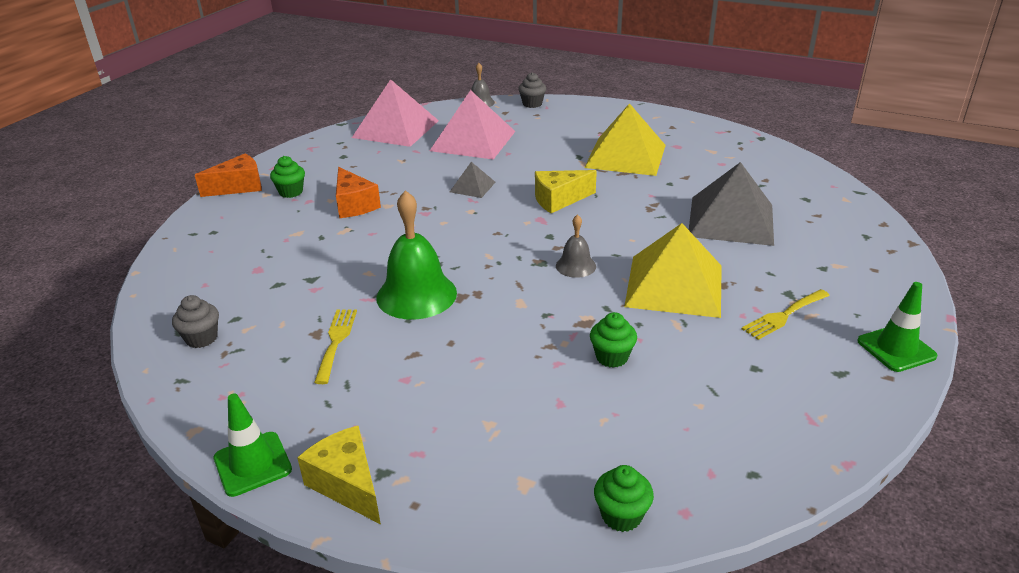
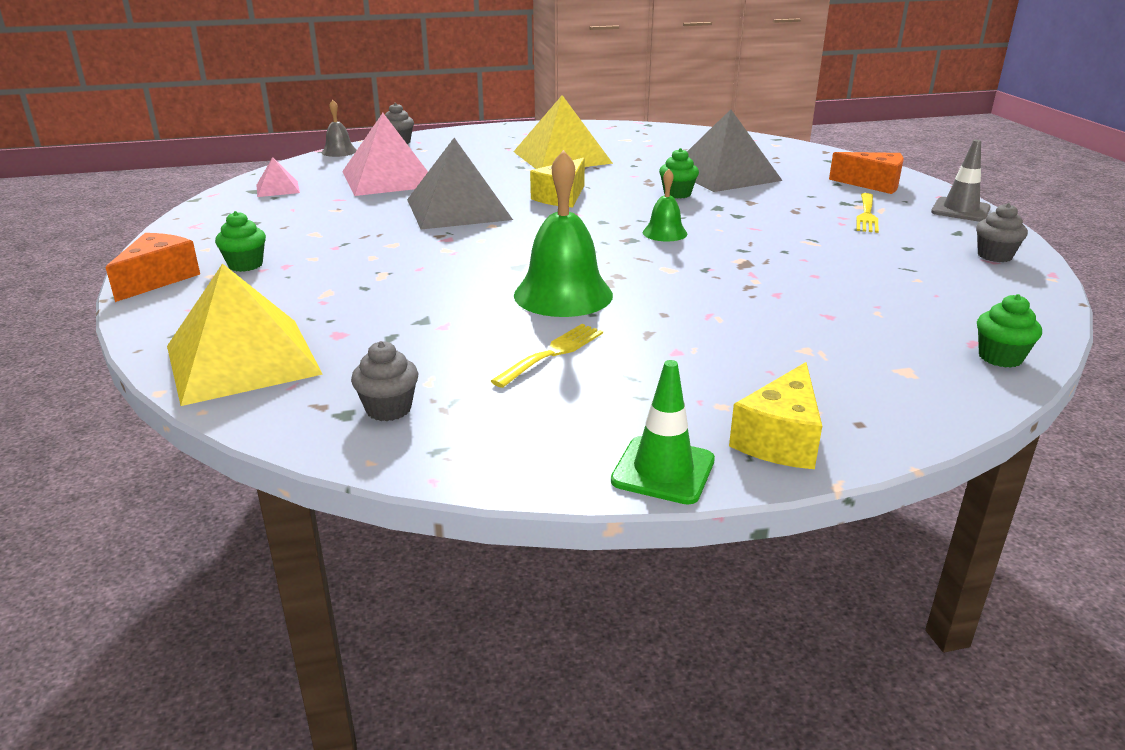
camera: 40 degrees left, 5 degrees down
yellow cheese [297,426,381,524] -> yellow cheese turned 75 degrees counterclockwise [729,362,822,469]
yellow fork [314,309,357,384] -> yellow fork turned 75 degrees clockwise [491,324,603,388]
orange cheese [336,167,381,218] -> orange cheese moved to [829,152,904,194]
pink pyramid [352,79,439,147] -> pink pyramid [256,157,300,197], size x0.48
grey pyramid [450,162,496,198] -> grey pyramid [407,138,513,229], size x2.10
grey bell [556,214,596,278] -> green bell [643,169,687,241]
green cupcake [590,312,637,368] -> green cupcake moved to [659,148,699,199]
yellow pyramid [624,223,722,318] -> yellow pyramid moved to [167,263,323,406]
green traffic cone [857,282,938,372] -> grey traffic cone [931,140,991,222]
none -> grey cupcake [976,203,1028,262]

